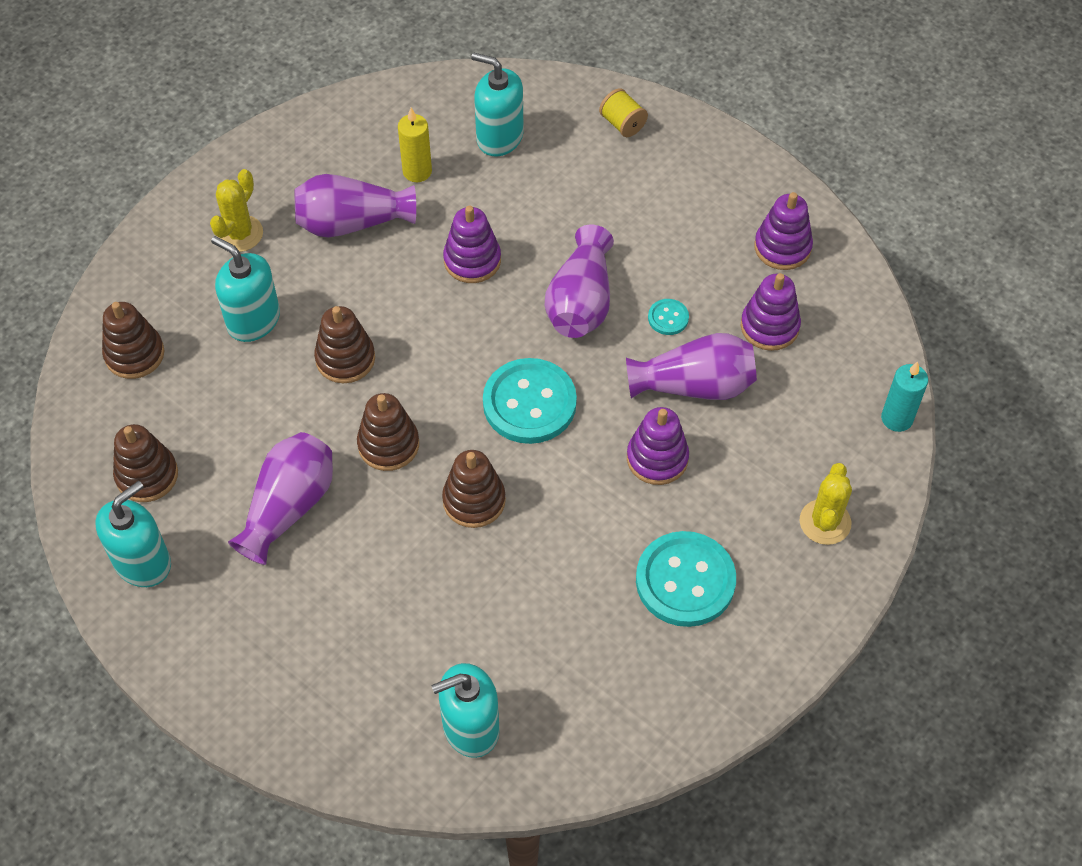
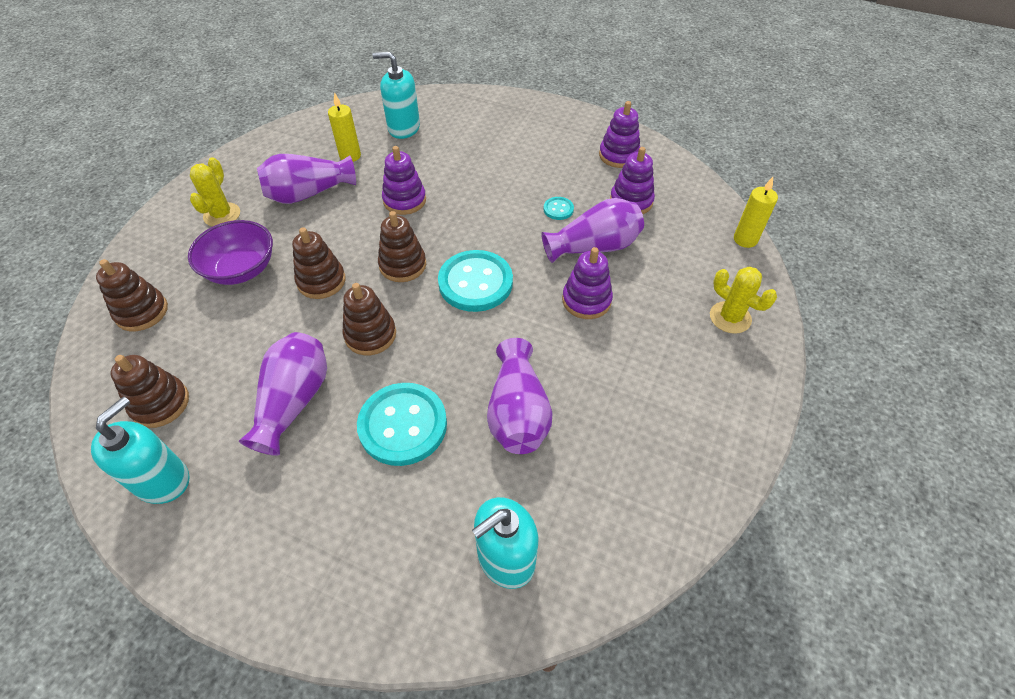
camera: 15 degrees left, 5 degrees down
turquoise soap dispenser [211,236,280,342] -> purple bowl [188,220,273,285]
brown stacking toy [442,450,506,528] -> brown stacking toy moved to [378,211,426,282]
purple vase [545,225,614,338] -> purple vase moved to [487,338,553,454]
yellow spool [599,88,648,137] -> none
turquoise button [636,531,736,627] -> turquoise button moved to [357,383,447,466]
yellow cactus [800,463,852,545] -> yellow cactus turned 45 degrees counterclockwise [710,266,777,334]
turquoise candle [881,361,928,432] -> yellow candle [734,177,778,248]

